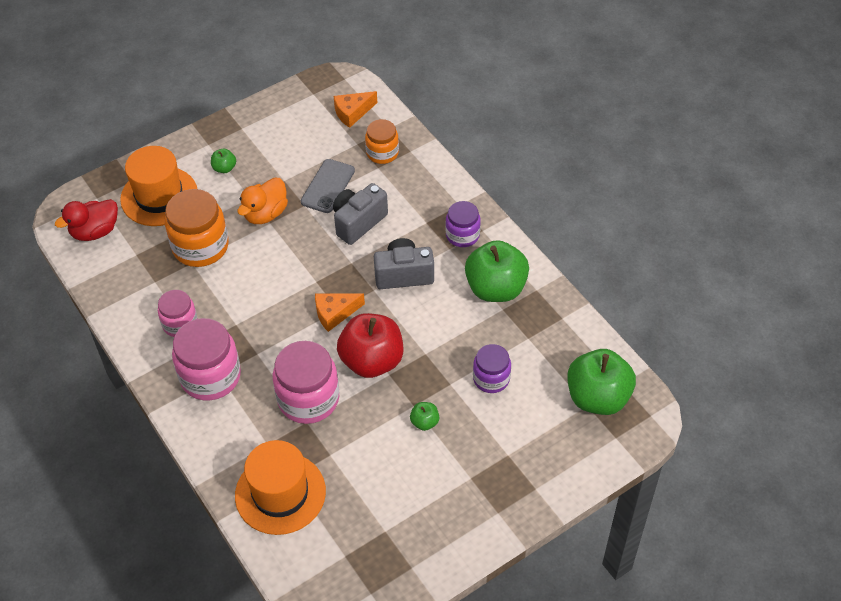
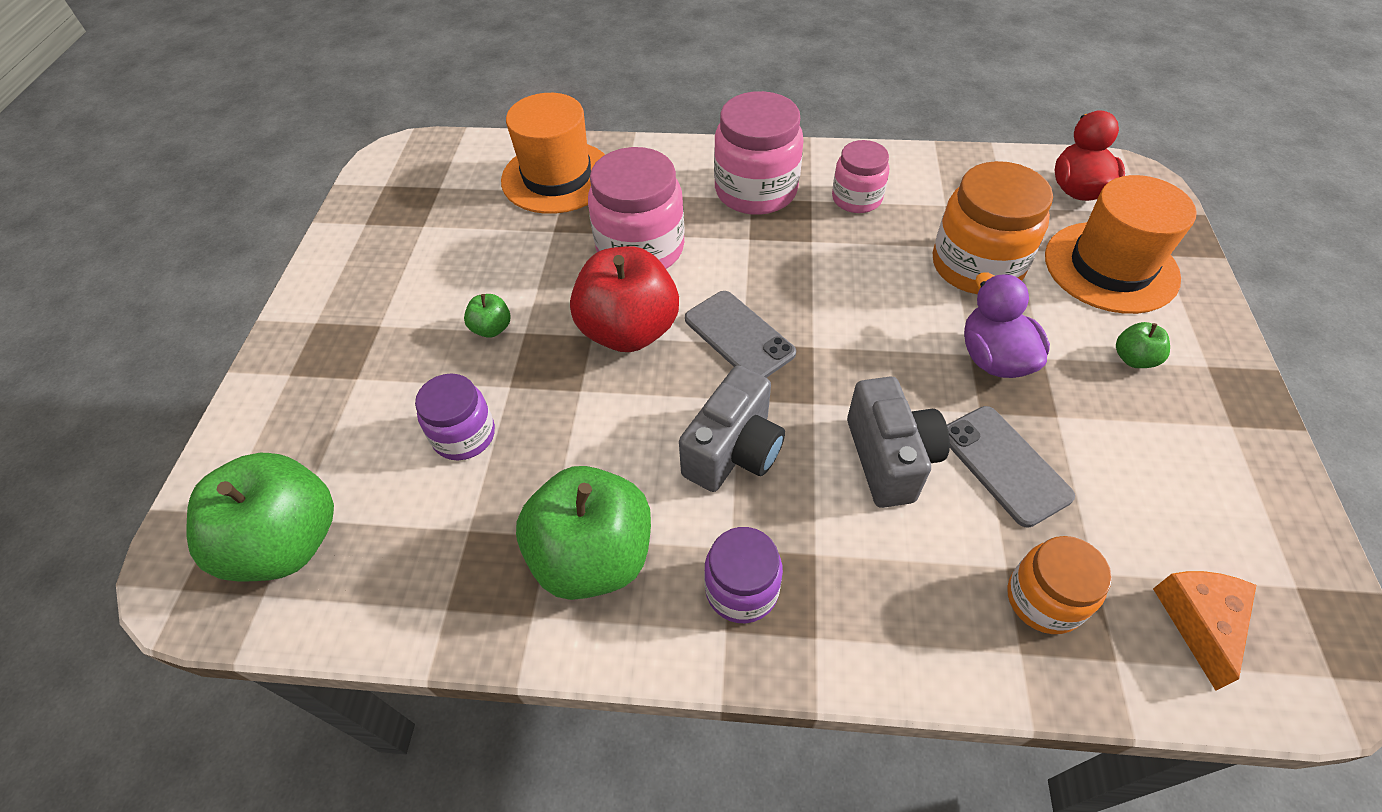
camera: 130 degrees right, 0 degrees up
orange duck [237,177,288,224] -> purple duck [964,272,1050,378]
orange cheese [315,293,365,332] -> grey phone [685,291,796,378]

